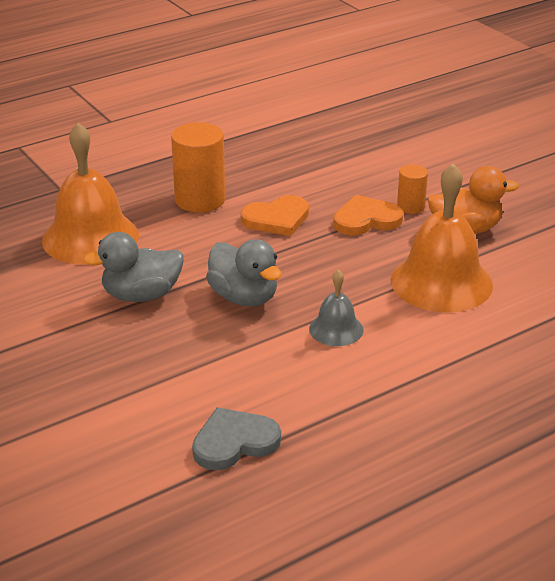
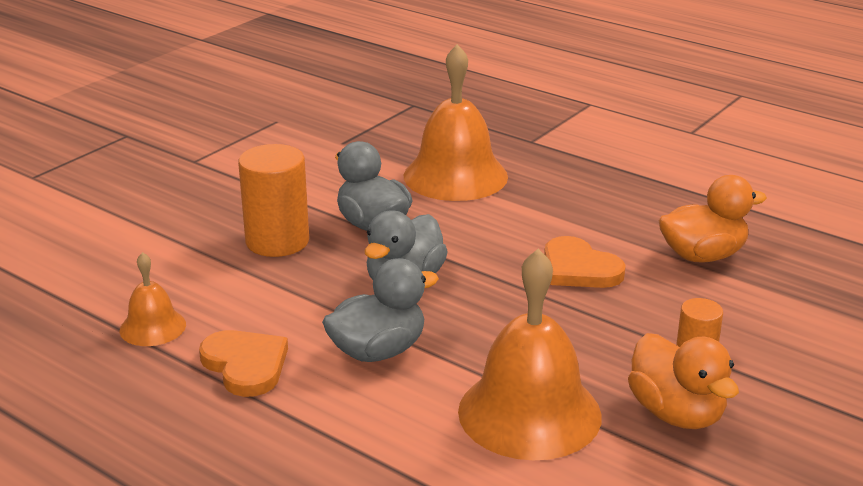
camera: 70 degrees right, 5 degrees down
orange cylinder [171,122,225,212] -> orange cylinder moved to [238,144,309,257]
grey heart [192,407,281,470] -> orange bell [120,252,186,346]
grey bell [309,269,364,346] -> grey duck [322,258,439,362]
orange heart [333,195,403,235] -> orange heart moved to [199,330,288,397]
none -> orange duck [659,175,767,263]

